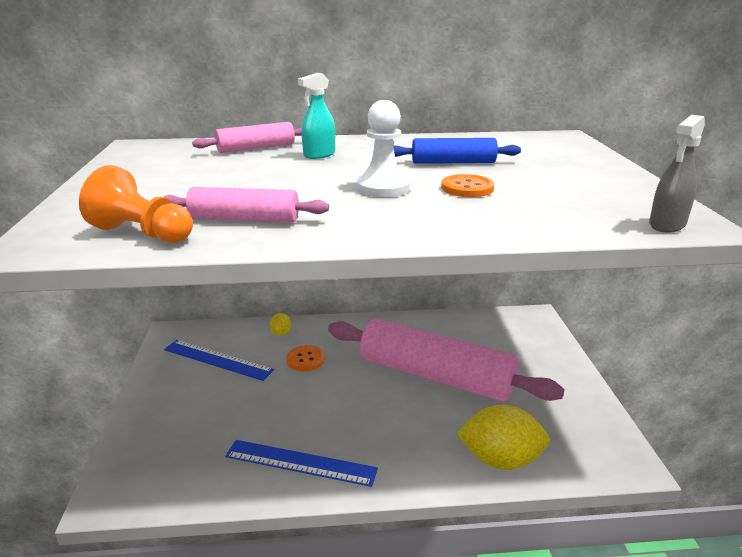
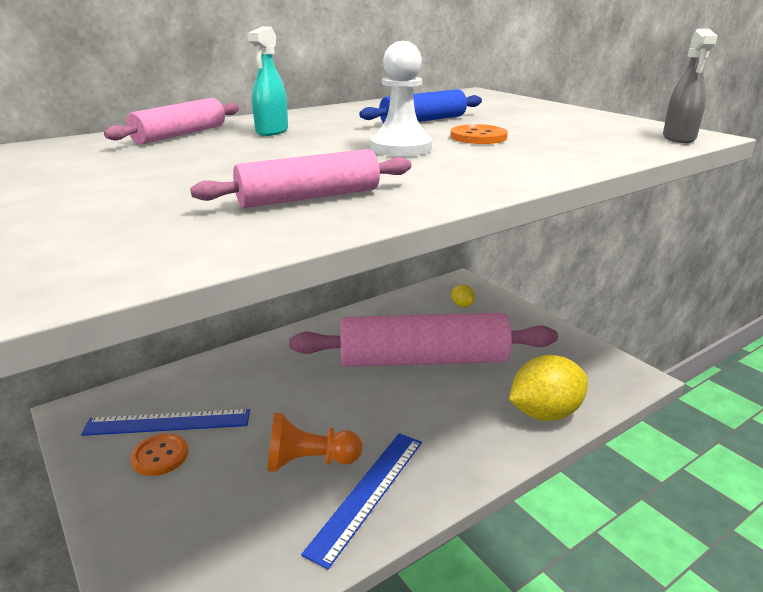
camera: 30 degrees left, 0 degrees up
orange pawn [79,165,193,243] -> orange pawn moved to [267,413,362,472]
blue ruler [225,440,378,487] -> blue ruler turned 45 degrees counterclockwise [301,433,422,569]
yellow lemon [270,313,291,336] -> yellow lemon moved to [451,284,475,307]
orange button [286,345,325,371] -> orange button moved to [130,433,188,476]

